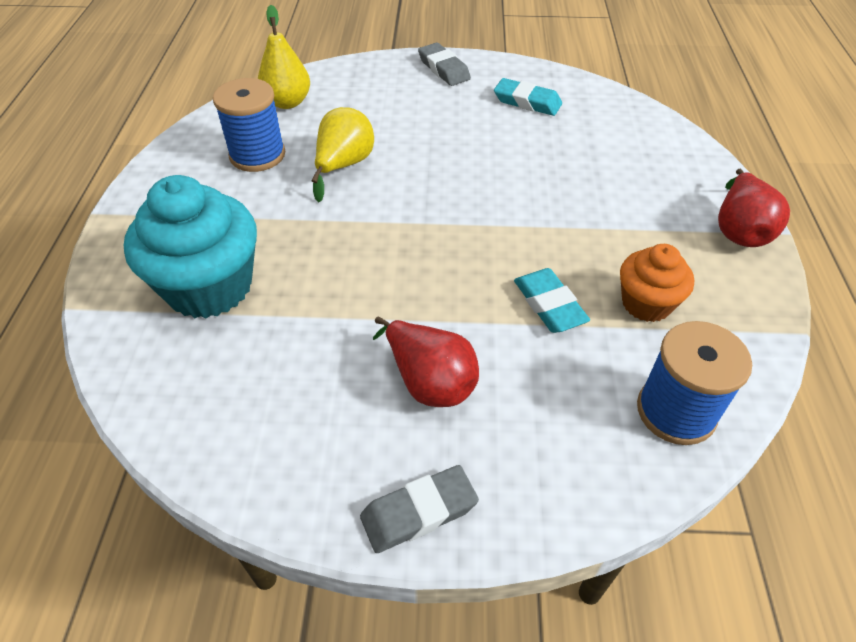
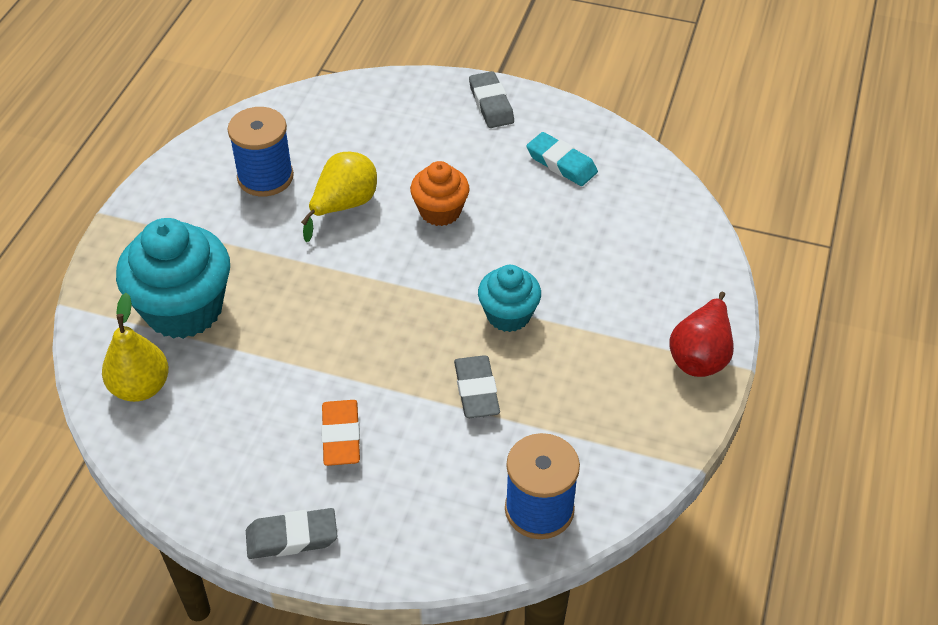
camera: 15 degrees right, 0 degrees up
yellow pear [258,5,310,109] -> yellow pear moved to [102,293,169,402]
red pear [373,316,479,407] -> orange eraser [321,400,360,466]
turquoise eraser [514,268,590,333] -> grey eraser [454,355,500,418]
orange cupcake [620,244,694,322] -> orange cupcake moved to [410,161,469,226]
none -> turquoise cupcake [478,265,541,332]

